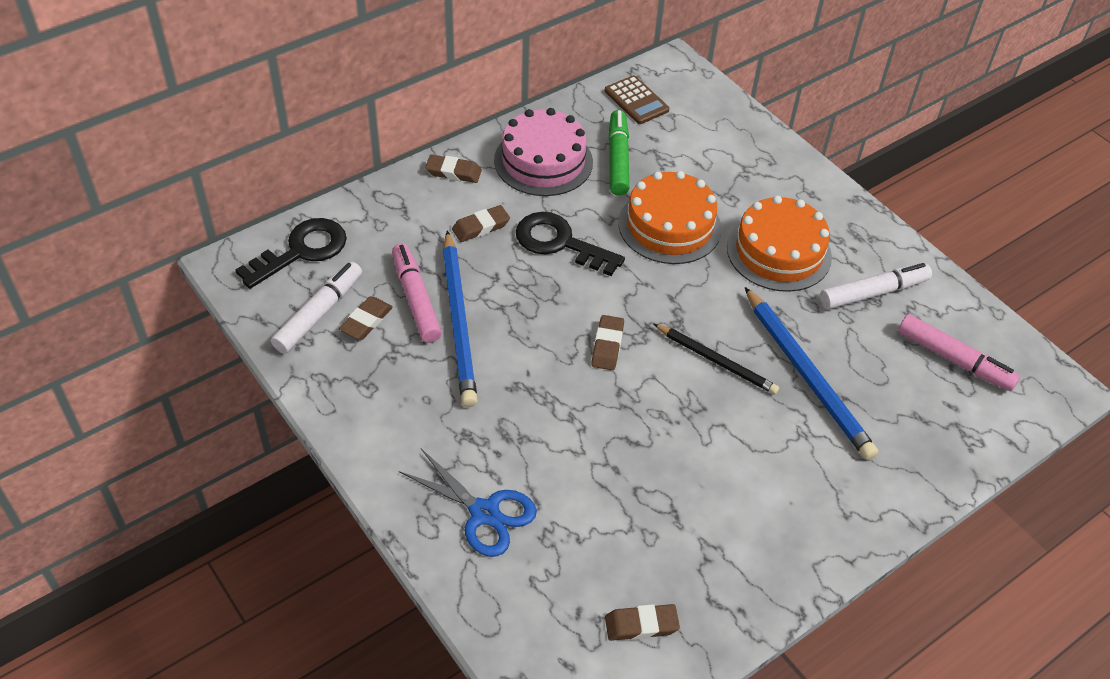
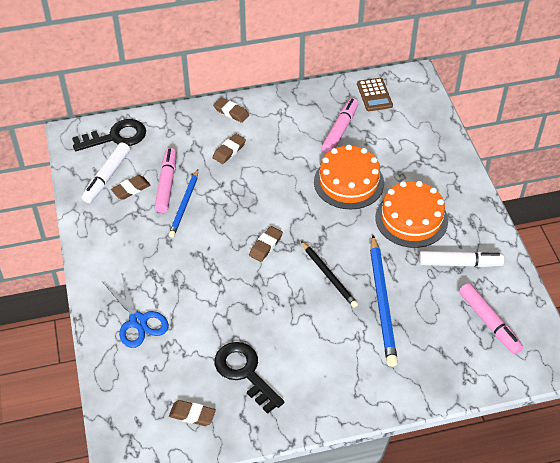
camera: 25 degrees right, 0 degrees up
white marker [271,262,362,354] -> white marker turned 150 degrees clockwise [82,143,130,203]
blue pencil [443,230,478,407] -> blue pencil [169,169,198,237], size x0.62
brown eraser [452,205,510,242] -> brown eraser turned 45 degrees counterclockwise [213,134,246,164]
pink cake [494,108,593,196] -> none
black key [516,212,625,276] -> black key moved to [215,342,284,414]
green marker [608,110,629,196] -> pink marker [321,98,359,154]

